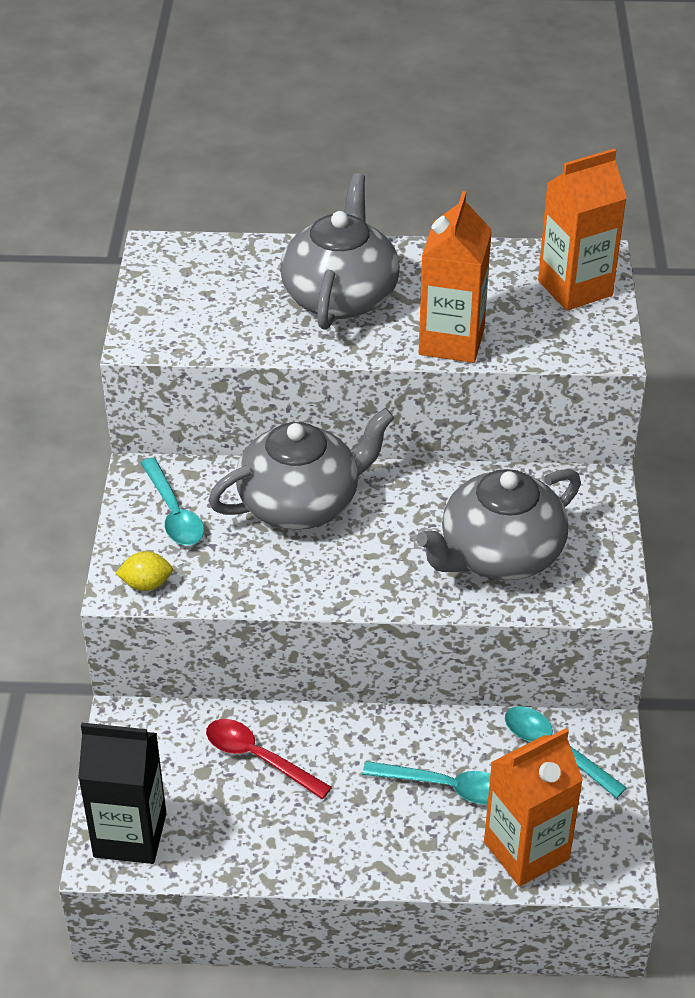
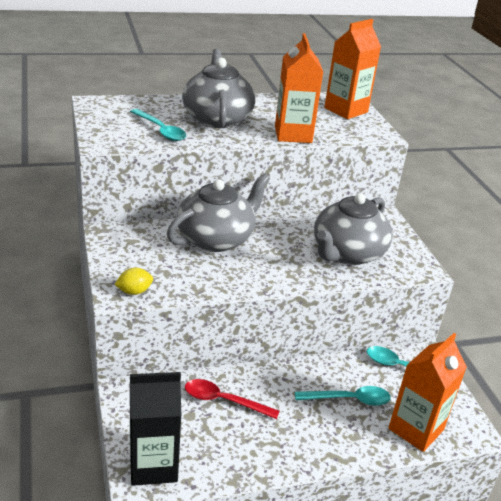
camera: 20 degrees left, 10 degrees down
turquoise spoon [141,458,204,545] -> turquoise spoon moved to [130,109,186,141]

